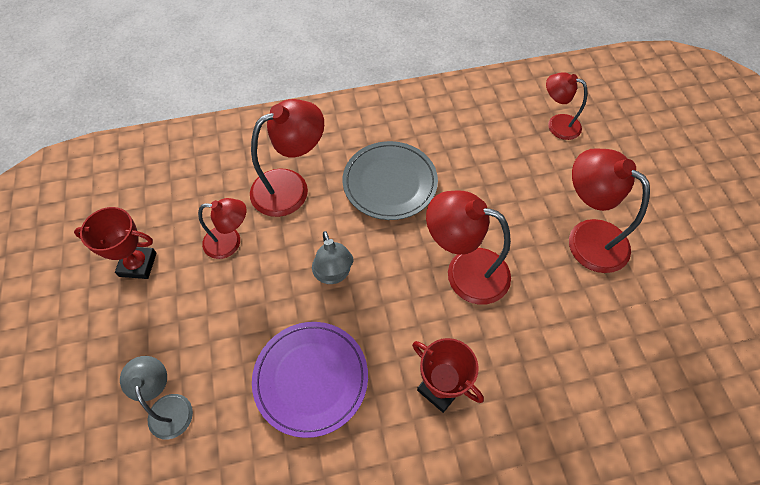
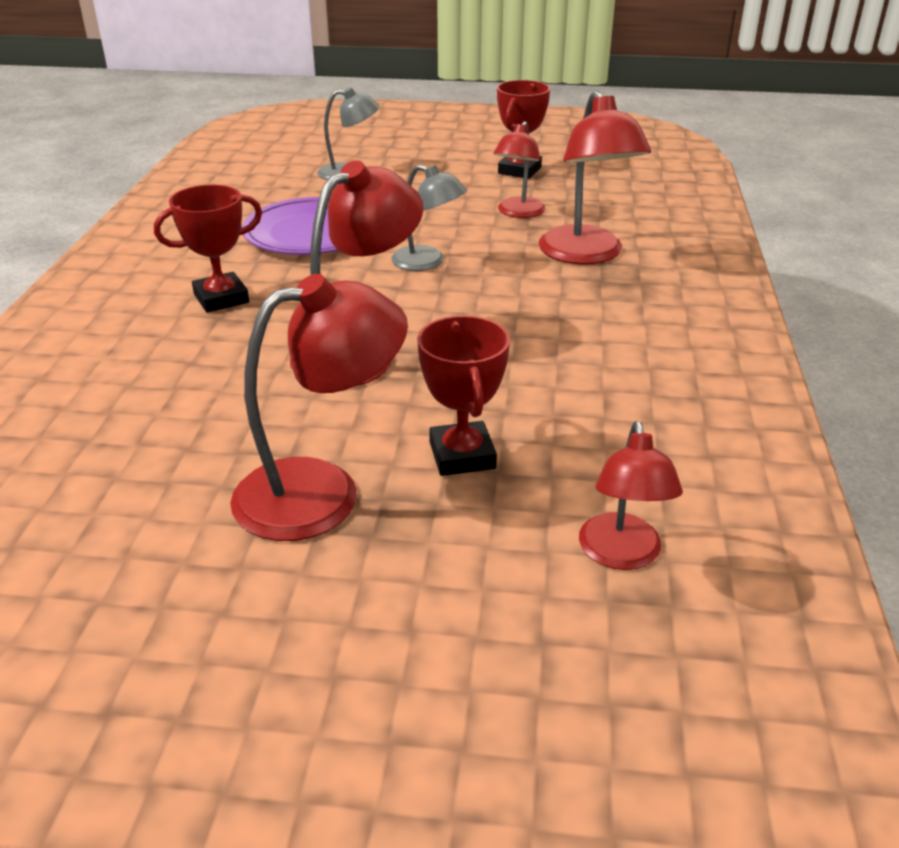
camera: 110 degrees right, 25 degrees down
grey lamp [312,231,354,284] -> grey lamp turned 150 degrees counterclockwise [391,165,467,271]
grey plate [343,141,438,220] -> none
red lamp [546,72,587,140] -> red lamp turned 135 degrees clockwise [579,421,683,570]
none -> red trophy [417,316,510,476]

